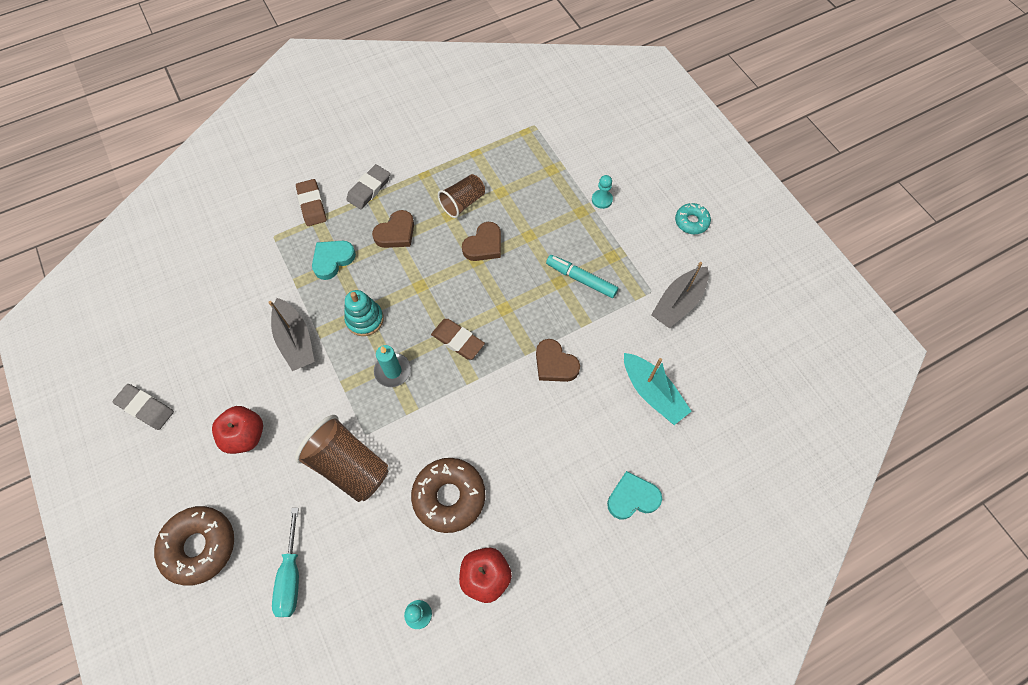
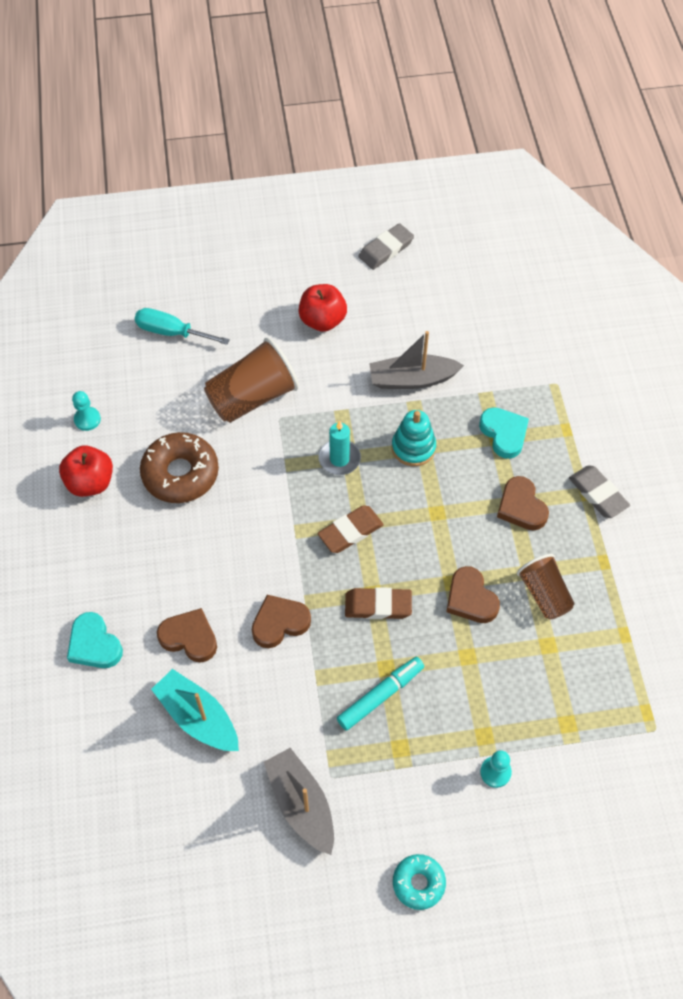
camera: 110 degrees right, 5 degrees down
brown donut [154,506,234,586] -> none
brown eraser [296,179,327,226] -> brown eraser moved to [345,587,412,619]
turquoise heart [607,471,662,519] -> turquoise heart turned 135 degrees clockwise [67,612,123,668]
turquoise boat [624,353,692,425] -> turquoise boat turned 60 degrees clockwise [151,669,239,751]
none -> brown heart [157,608,217,663]

